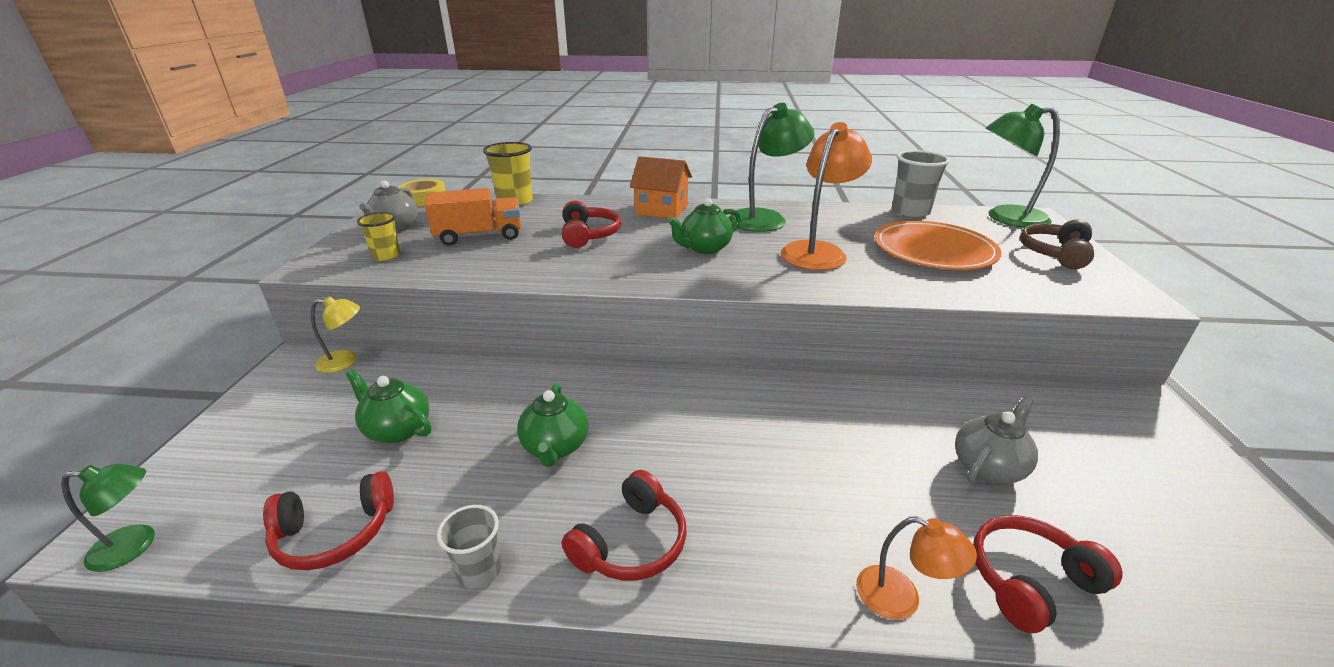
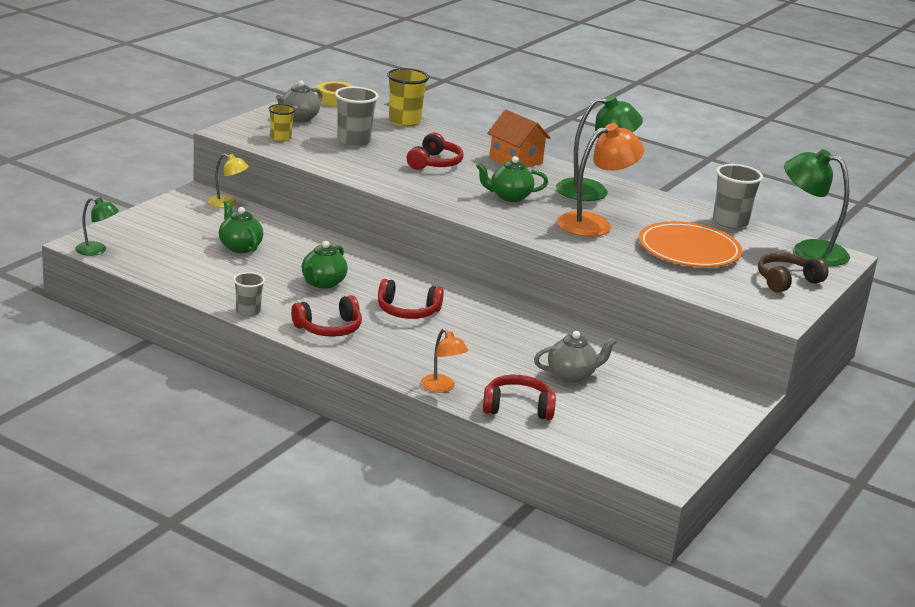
camera: 25 degrees right, 5 degrees down
red headphones [263,471,394,570] -> red headphones moved to [378,279,444,319]
orange truck [424,188,521,246] -> grey cup [335,86,379,147]

